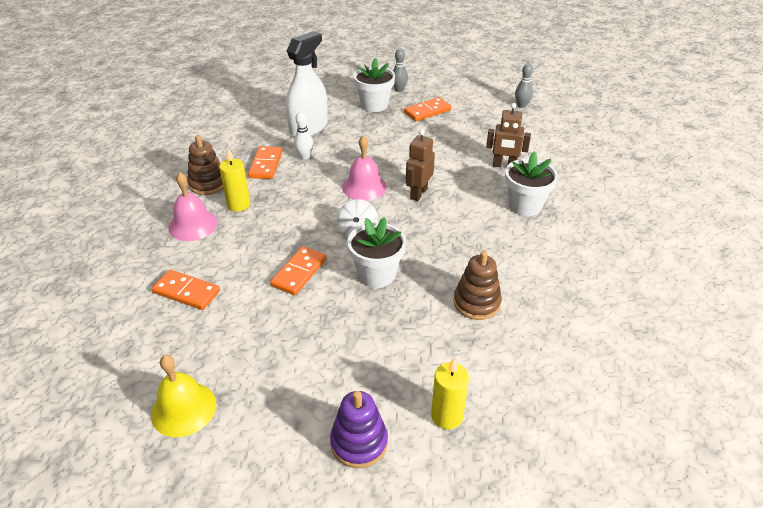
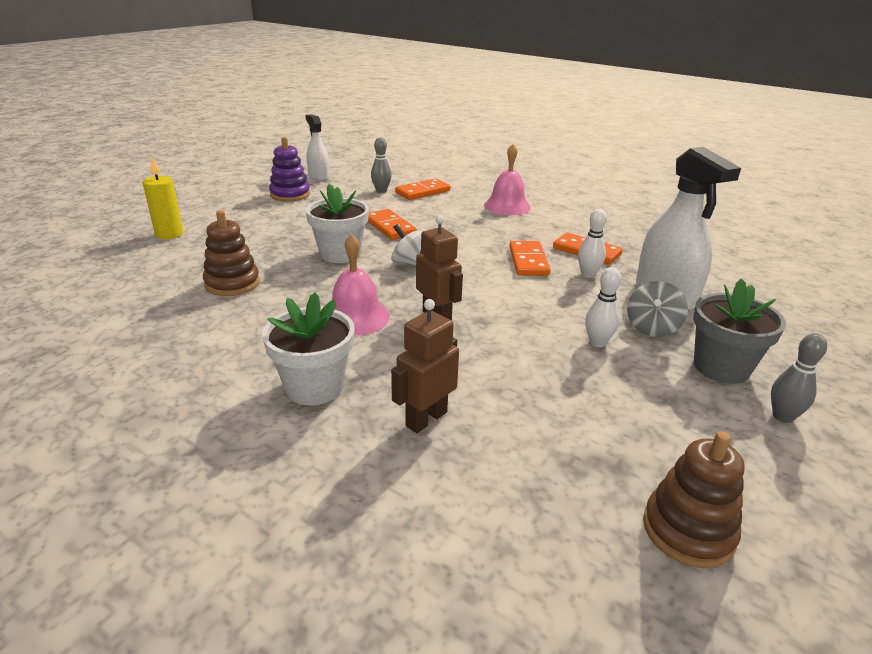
camera: 120 degrees right, 10 degrees down
yellow bell [151,355,216,437] -> white spray bottle [305,114,330,181]
brown stacking toy [187,135,223,195] -> brown stacking toy moved to [643,431,744,568]
yellow candle [219,148,250,212] -> none
purple stacking toy [330,391,388,468] -> purple stacking toy moved to [269,137,310,202]
pink bell [342,135,387,201] -> pink bell moved to [332,234,390,336]
white flower pot [353,58,395,112] -> grey flower pot [693,279,786,384]
orange domino [404,97,451,121] -> orange domino moved to [509,241,550,276]
grey bowling pin [515,63,533,108] -> grey bowling pin moved to [371,137,392,193]
none -> white bowling pin [585,267,621,347]
none -> grey spinning top [627,281,688,337]

